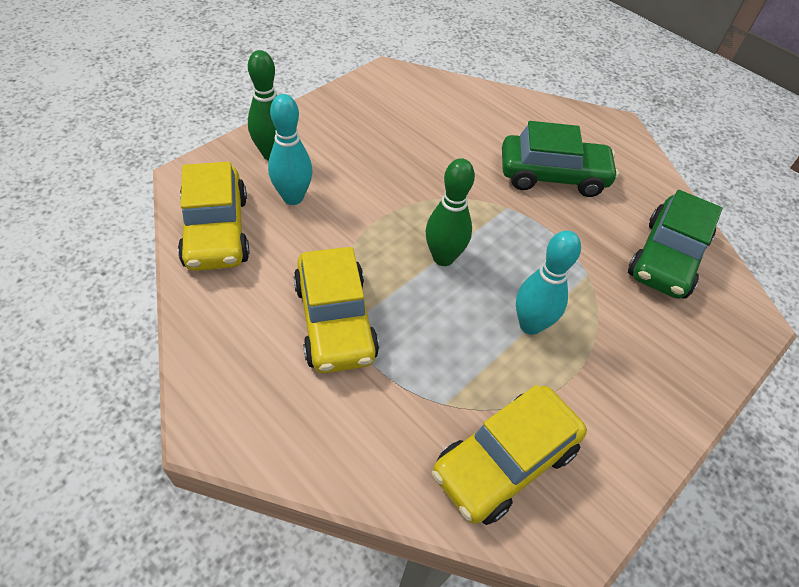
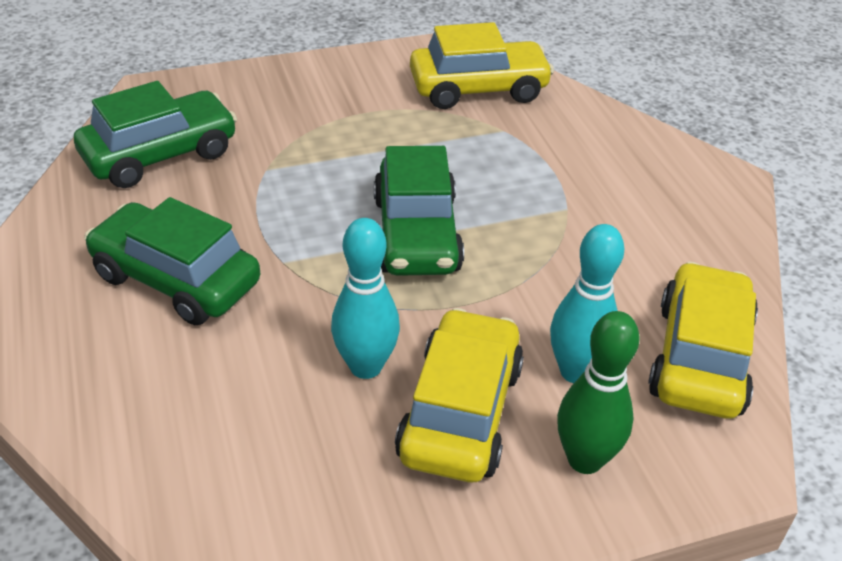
camera: 150 degrees left, 10 degrees down
yellow car [293,247,379,373] -> yellow car moved to [395,308,524,482]
green bowling pin [426,158,475,266] -> green car [374,146,464,276]
turquoise bowling pin [516,230,581,335] -> turquoise bowling pin moved to [331,218,400,379]

